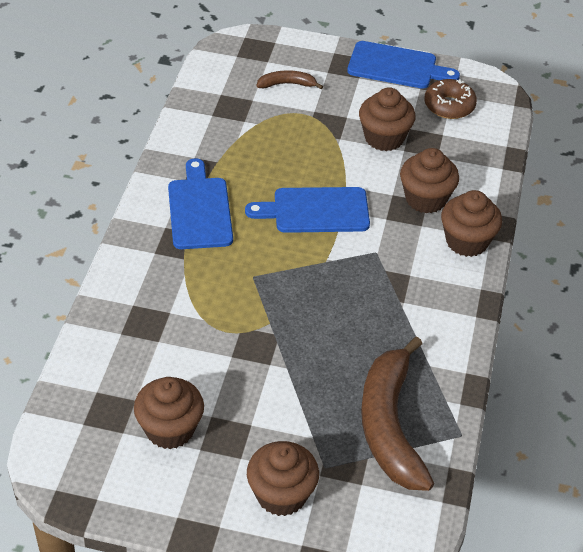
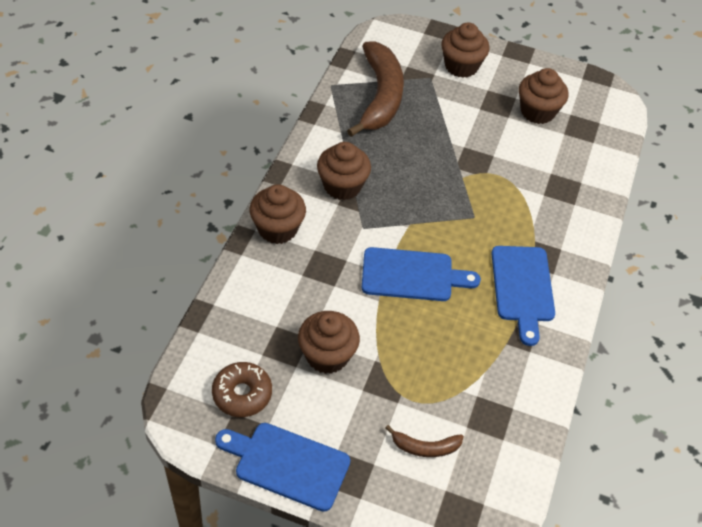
camera: 175 degrees left, 5 degrees up
brown cupcake [400,148,459,213] -> brown cupcake moved to [317,142,371,200]

